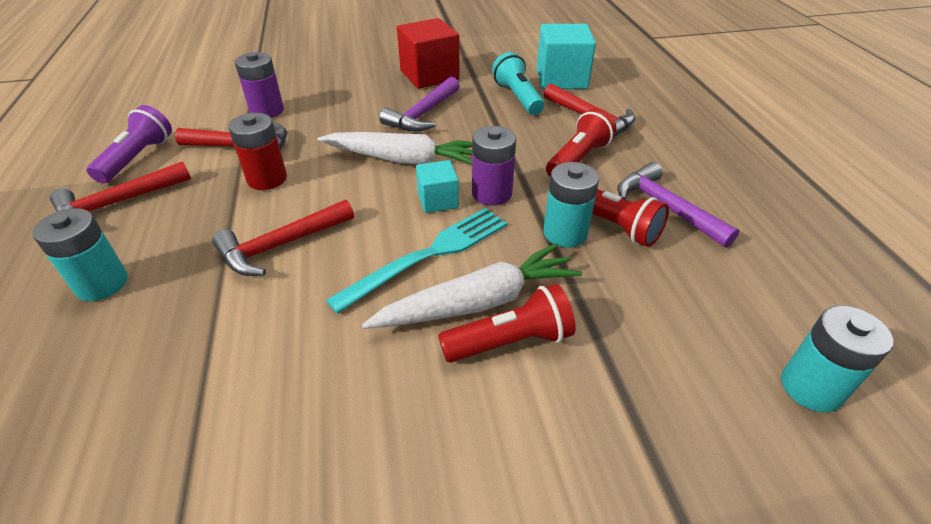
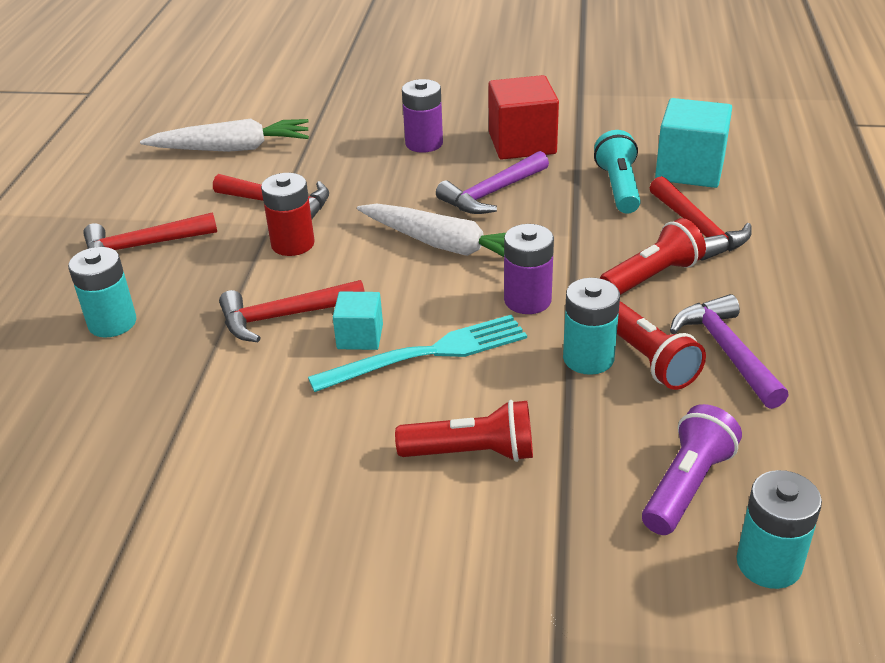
camera: 20 degrees right, 5 degrees down
purple flashlight [87,105,172,184] -> purple flashlight moved to [642,404,742,535]
purple battery [235,52,284,118] -> purple battery moved to [402,79,443,153]
white carrot [362,243,582,329] -> white carrot moved to [140,119,309,152]
turquoise cube [416,160,459,213] -> turquoise cube moved to [333,291,383,350]

